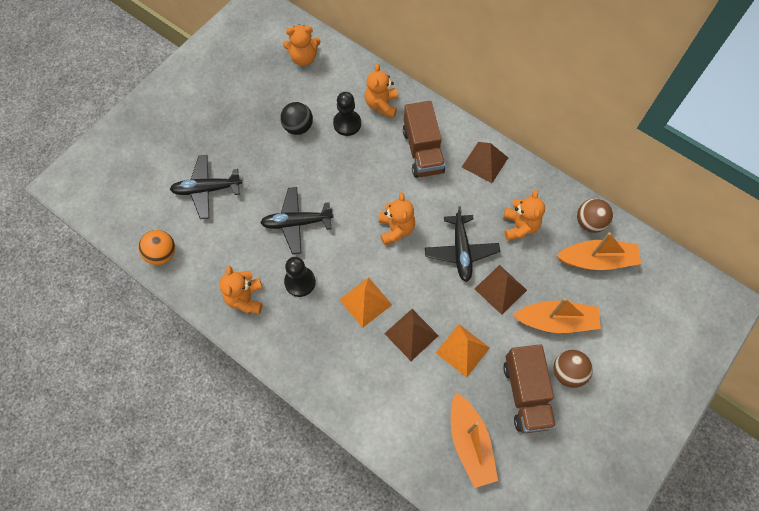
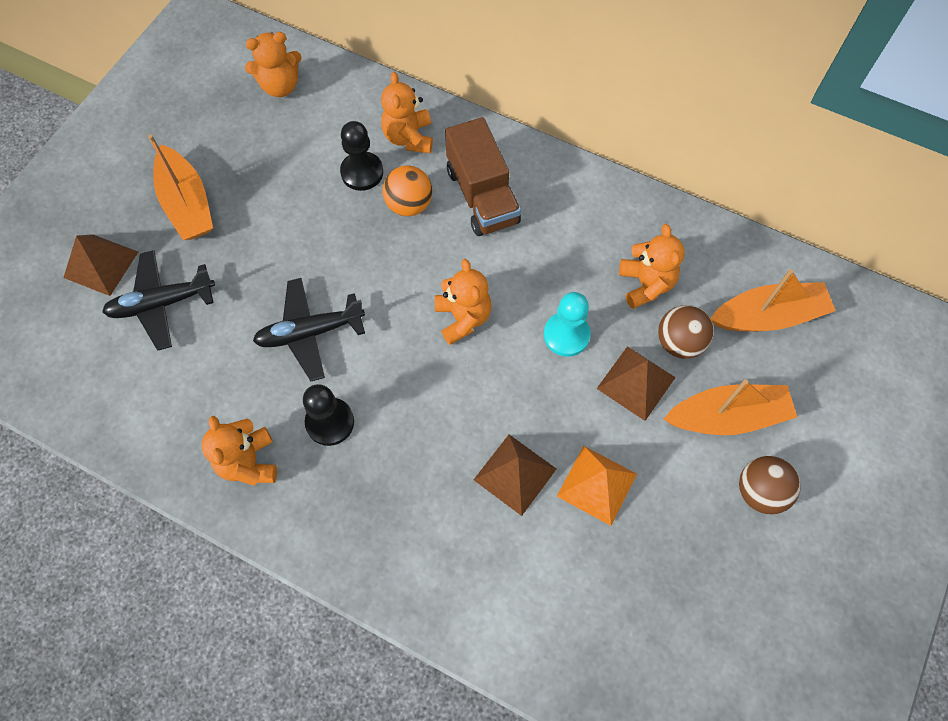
camera: 10 degrees left, 0 degrees up
orange ball [138,230,175,265] -> orange ball moved to [382,165,433,216]
black ball [280,102,313,135] -> none
orange pyramid [339,277,392,328] -> none
black plane [425,206,500,282] -> turquoise pawn [544,292,591,357]
orange boat [451,393,498,488] -> orange boat moved to [148,135,213,240]
brown pyramid [462,142,508,183] -> brown pyramid moved to [63,234,138,296]
brown truck [503,344,556,433] -> none
brown ball [577,198,613,233] -> brown ball moved to [658,305,714,359]

